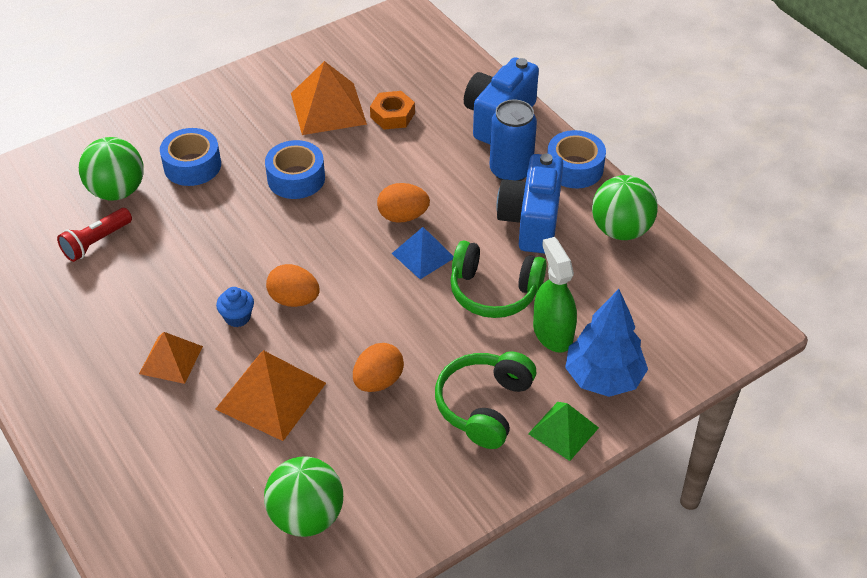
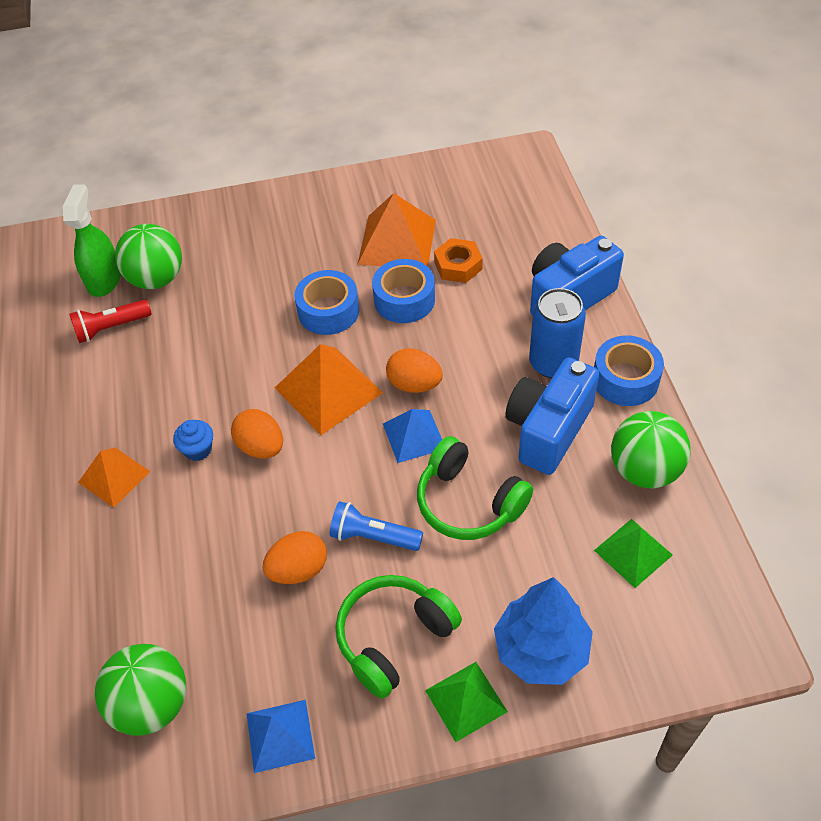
camera: 25 degrees right, 5 degrees up
blue tape [160,128,221,186] -> blue tape moved to [372,259,435,323]
orange pyramid [215,350,326,441] -> orange pyramid moved to [275,344,383,435]
green spray bottle [533,237,577,353] -> green spray bottle moved to [63,184,121,297]
none -> blue pyramid [246,700,315,773]
none -> blue flashlight [329,501,423,551]
none -> green pyramid [594,519,672,588]

